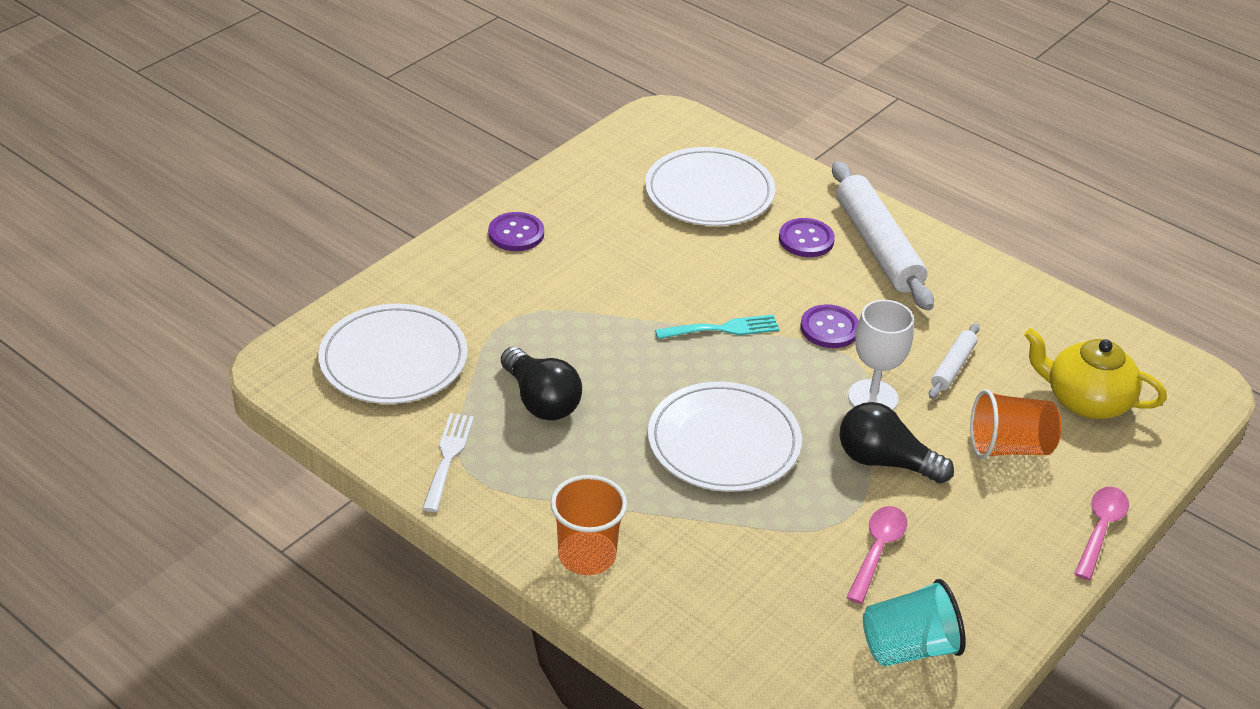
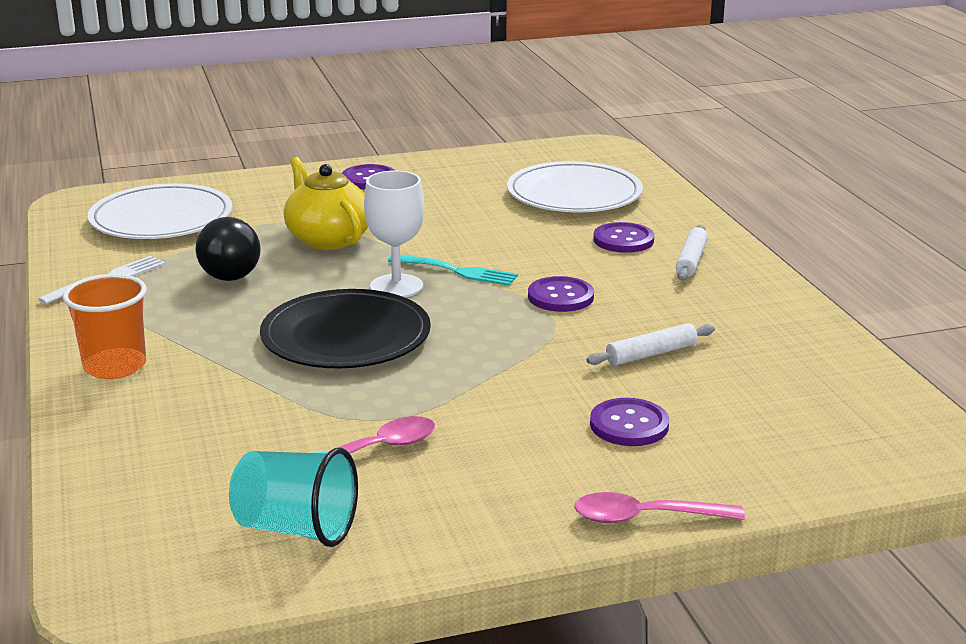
camera: 35 degrees right, 15 degrees down
white plate [648,382,802,492] -> black plate [260,289,431,368]
white rolling pin [832,161,934,311] -> white rolling pin [676,225,708,281], size x0.49
black light bulb [840,402,954,483] -> none
white goblet [848,300,914,410] -> white goblet moved to [364,171,424,298]
orange cup [970,389,1062,459] -> purple button [590,398,669,446]
yellow teapot [1024,328,1167,419] -> yellow teapot moved to [283,157,368,250]
pink spoon [1074,487,1129,580] -> pink spoon turned 150 degrees counterclockwise [574,492,745,523]

